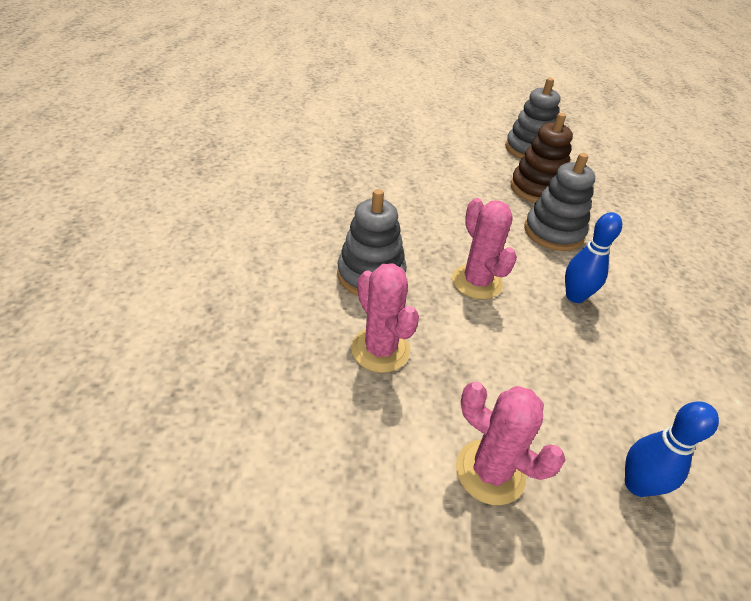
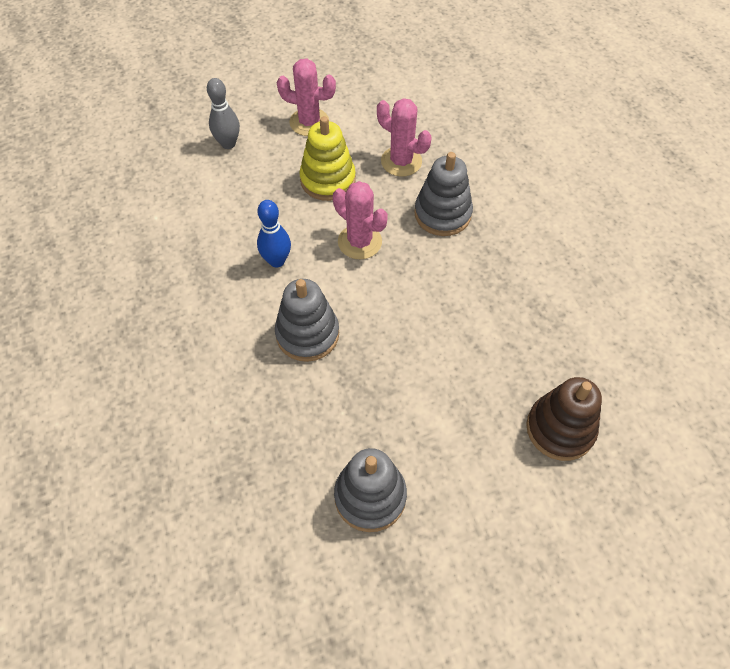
camera: 160 degrees right, 15 degrees up
brown stacking toy [511,113,573,203] -> brown stacking toy moved to [526,377,602,461]
blue bowling pin [625,402,719,497] -> grey bowling pin [207,78,240,149]
none -> yellow stacking toy [299,116,356,201]

